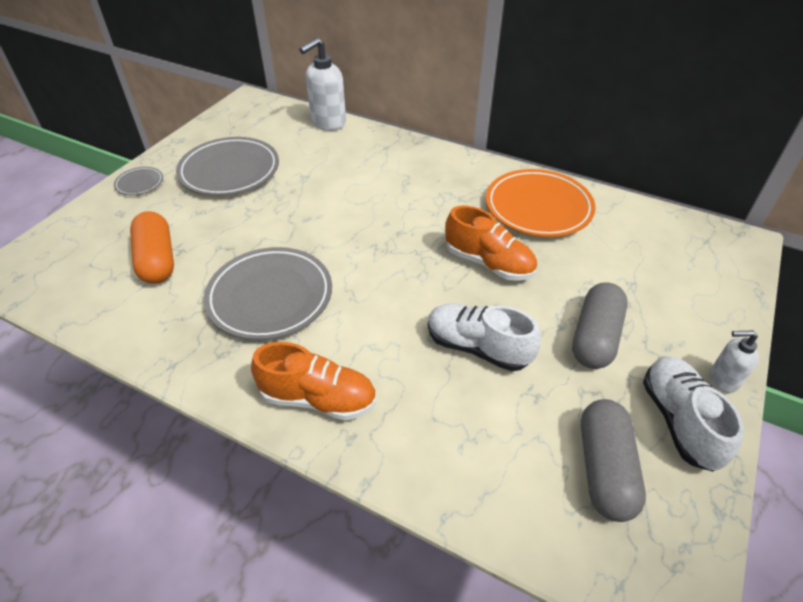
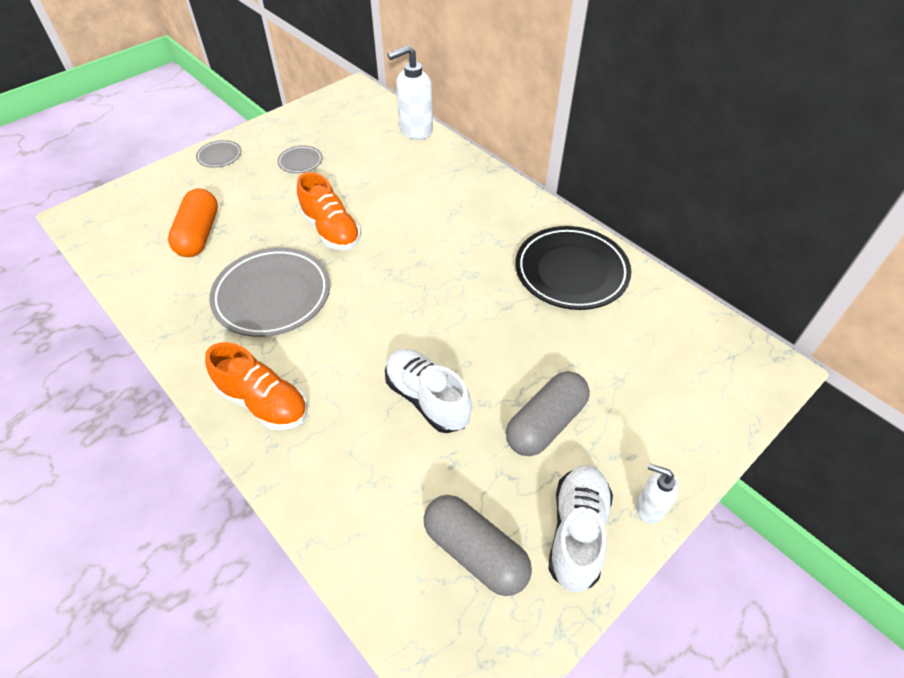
camera: 20 degrees right, 5 degrees up
grey plate [176,137,279,196] -> grey plate [277,145,323,173], size x0.46
orange shoe [445,206,537,281] -> orange shoe moved to [297,172,361,250]
orange plate [486,169,596,237] -> black plate [515,226,631,310]
grey capsule [581,399,646,522] -> grey capsule turned 75 degrees counterclockwise [424,495,532,596]

